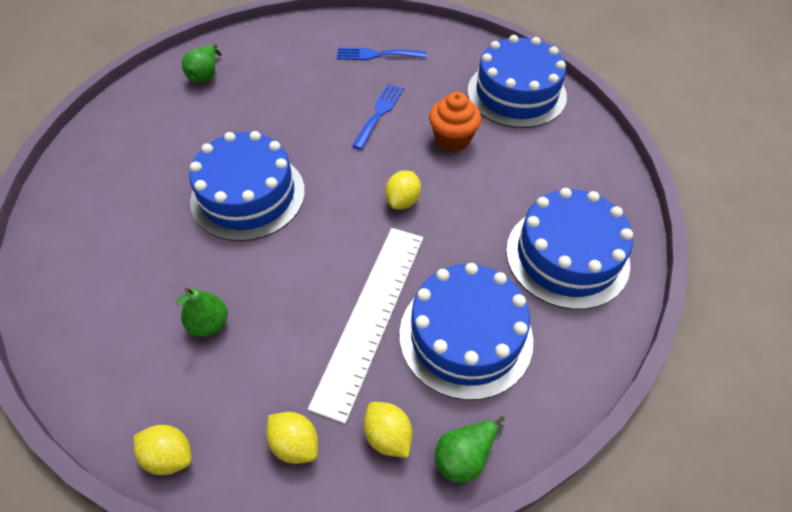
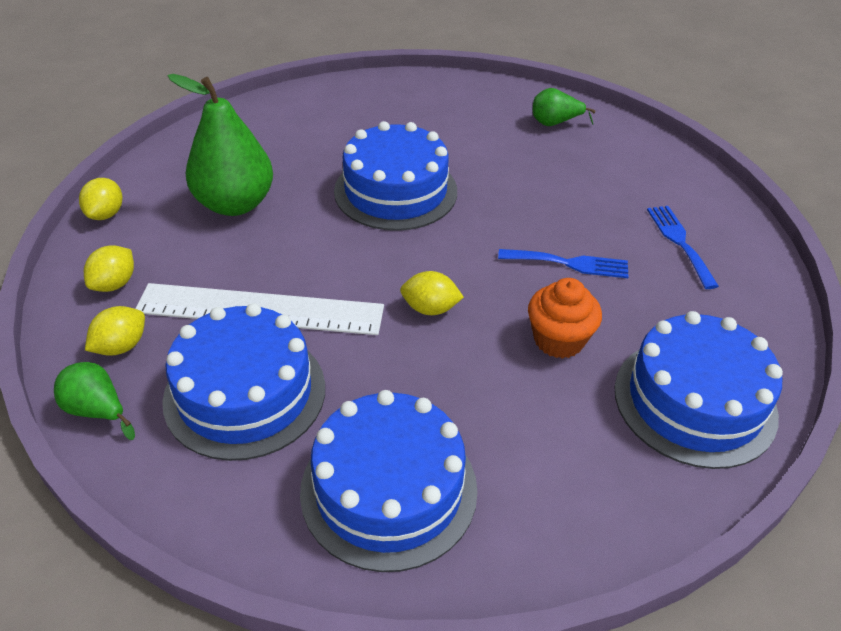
camera: 75 degrees right, 10 degrees down
green pear [176,288,228,337] -> green pear [168,74,273,216], size x1.97

